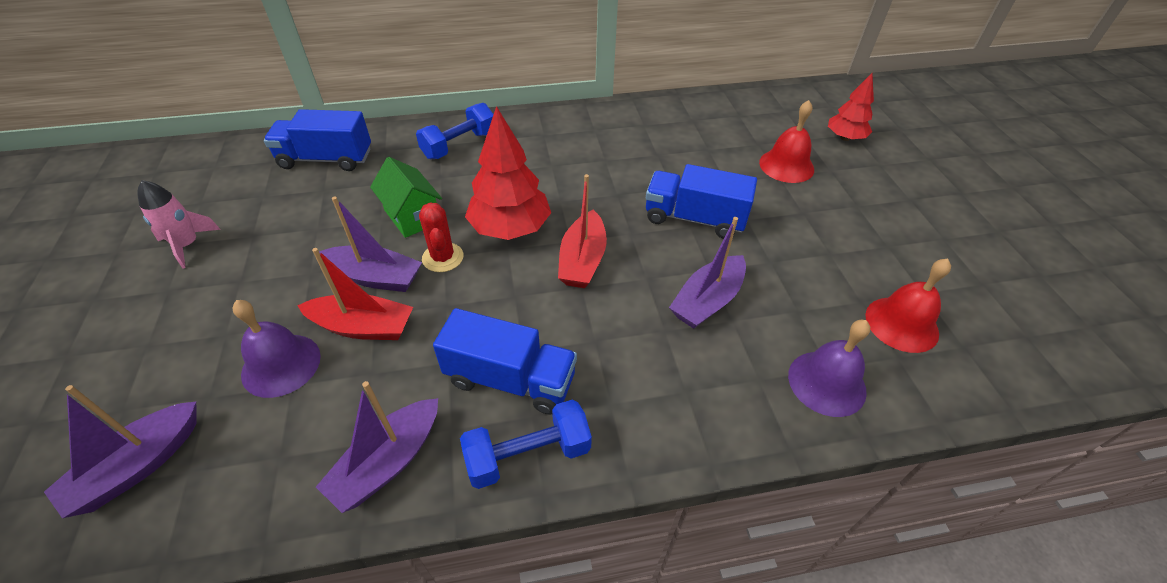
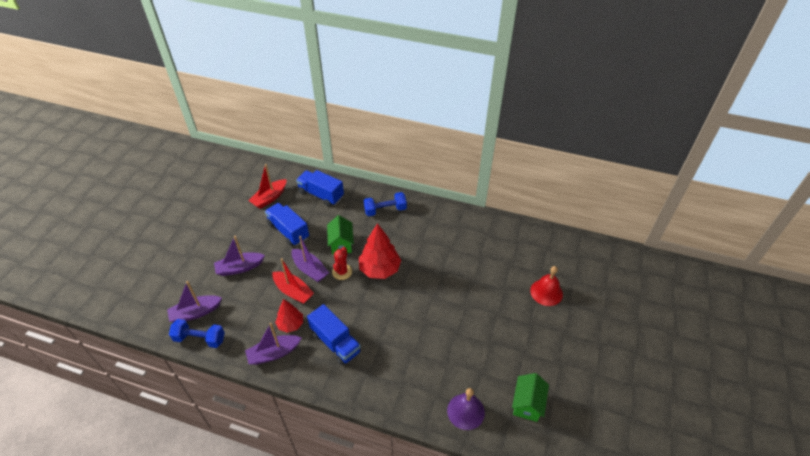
camera: 30 degrees right, 0 degrees up
pink rocket [137,180,221,269] -> none
purple bell [232,300,321,398] -> none
blue dumbbell [460,400,592,489] -> blue dumbbell moved to [169,319,225,348]
red boat [558,174,607,288] -> red boat moved to [248,164,287,209]
blue truck [646,164,757,239] -> blue truck moved to [265,203,309,246]
purple boat [669,217,746,329] -> purple boat moved to [214,236,265,276]
red tree [828,73,874,141] -> red tree moved to [275,299,303,333]
red bell [865,259,951,353] -> green house [512,373,549,422]

